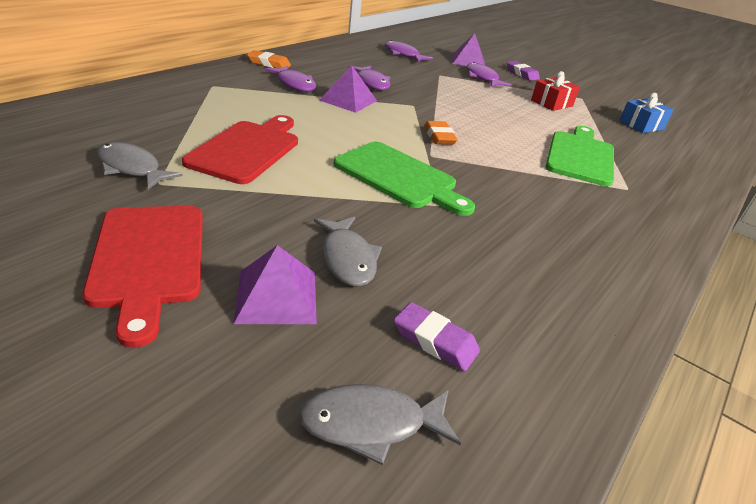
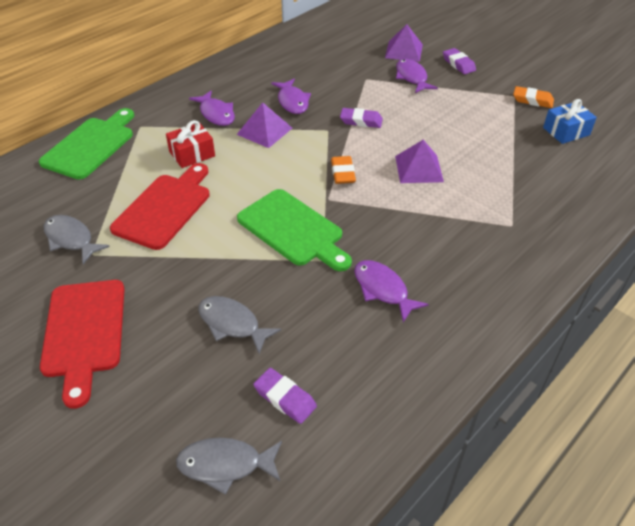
camera: 10 degrees right, 10 degrees up
purple pyramid [233,245,317,324] -> purple pyramid moved to [395,140,444,183]
orange eraser [247,50,291,68] -> orange eraser moved to [513,86,554,108]
grey fish [314,217,382,287] -> grey fish turned 135 degrees clockwise [198,296,281,354]
purple fish [385,40,433,62] -> purple fish moved to [354,260,429,322]
red gift [531,71,580,111] -> red gift moved to [166,120,215,168]
green cutting board [545,126,614,187] -> green cutting board moved to [39,108,134,179]
none -> purple eraser [340,108,383,128]

